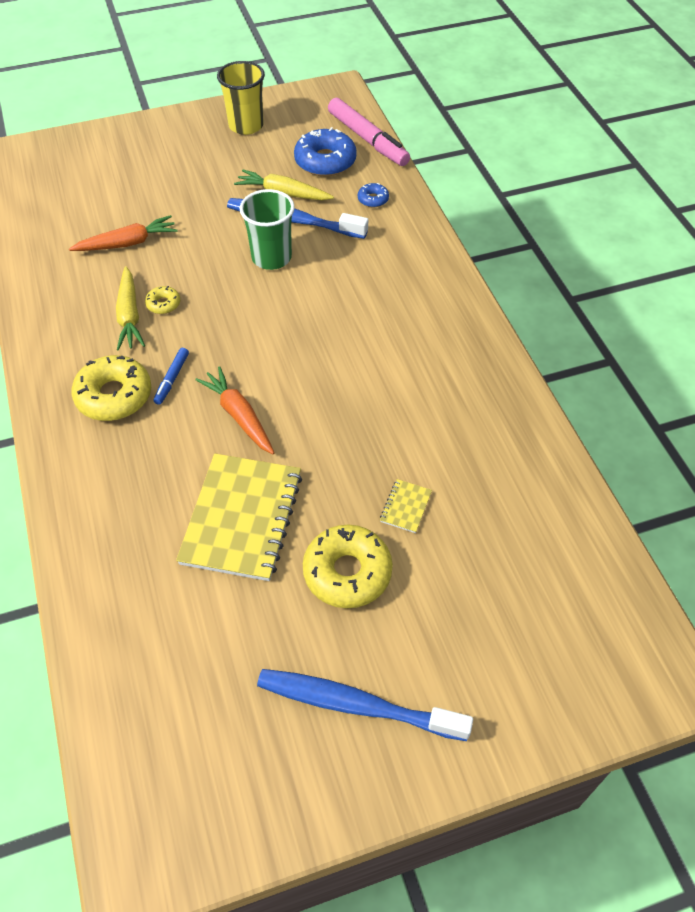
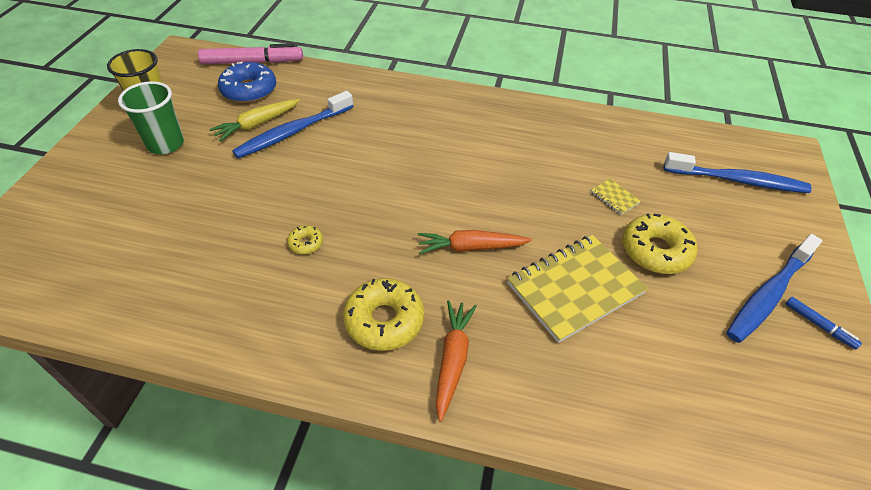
camera: 60 degrees left, 5 degrees down
orange carrot [69,215,178,251] -> orange carrot moved to [436,300,477,422]
yellow carrot [116,266,145,351] -> none
blue marker [154,348,189,405] -> blue marker moved to [785,297,862,349]
yellow notebook [176,453,302,581] -> yellow notebook turned 75 degrees counterclockwise [507,235,648,343]
green cup [240,189,295,270] -> green cup moved to [118,81,184,154]
blue donut [358,183,389,208] -> none
none -> blue toothbrush [664,152,812,193]

